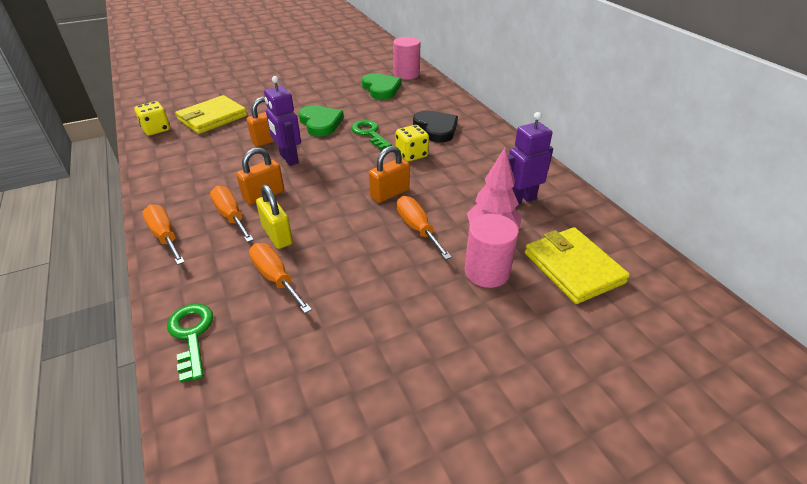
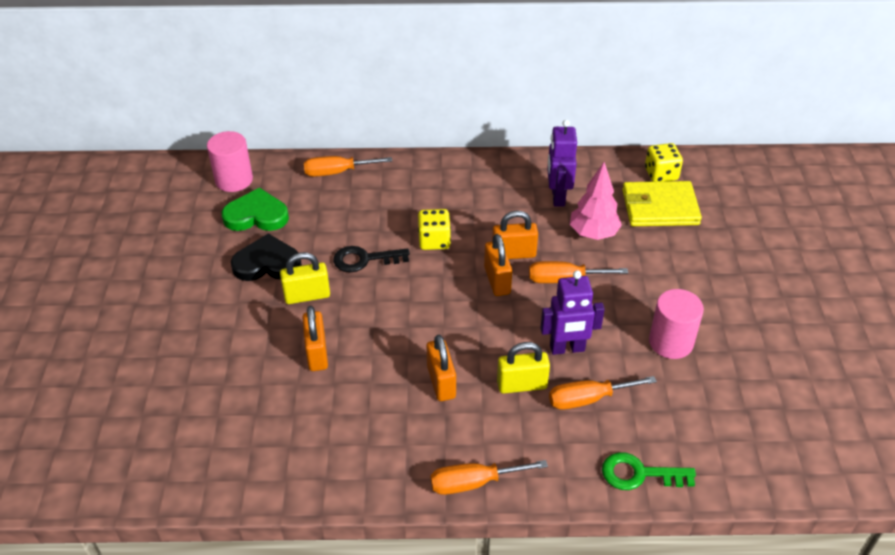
camera: 65 degrees left, 5 degrees up
yellow dice [134,101,170,136] -> yellow dice moved to [645,143,683,182]
yellow wallet [176,95,247,134] -> none
orange screwdriver [210,186,254,242] -> orange screwdriver moved to [304,156,392,177]
purple robot [264,76,301,166] -> purple robot moved to [541,270,605,355]
green heart [298,105,344,137] -> yellow padlock [280,252,330,304]
green key [351,120,392,150] -> black key [333,246,410,272]
black heart [413,110,458,143] -> black heart moved to [231,233,302,281]
pink cylinder [465,214,519,288] -> pink cylinder moved to [649,289,704,359]
none -> orange padlock [492,211,538,259]

